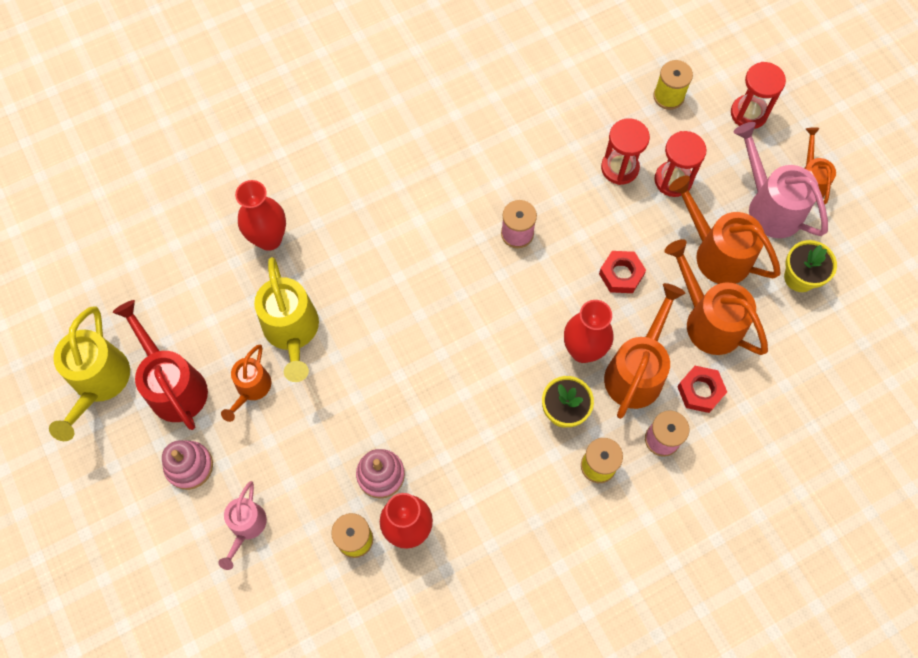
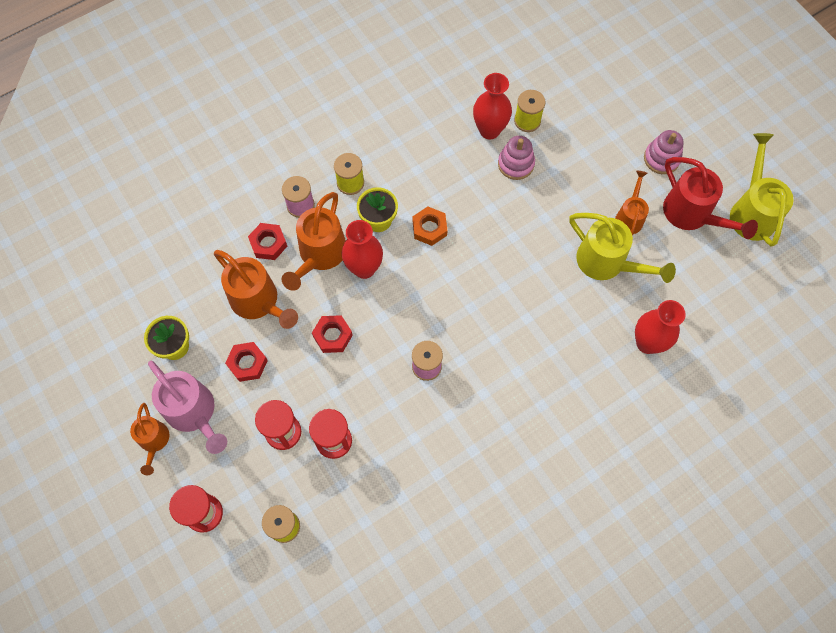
camera: 175 degrees right, 0 degrees up
pink watering can [218,481,267,570] -> none
yellow watering can [254,257,319,382] -> yellow watering can turned 150 degrees clockwise [569,213,676,283]
orange watering can [669,175,781,284] -> red nut [225,342,268,382]
none -> orange nut [412,207,447,246]

